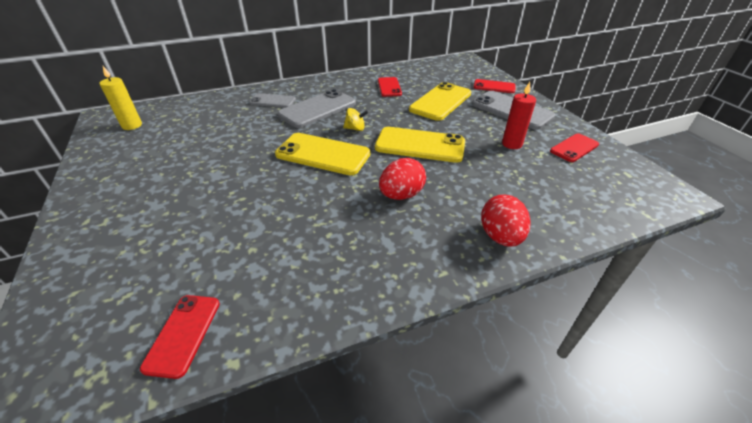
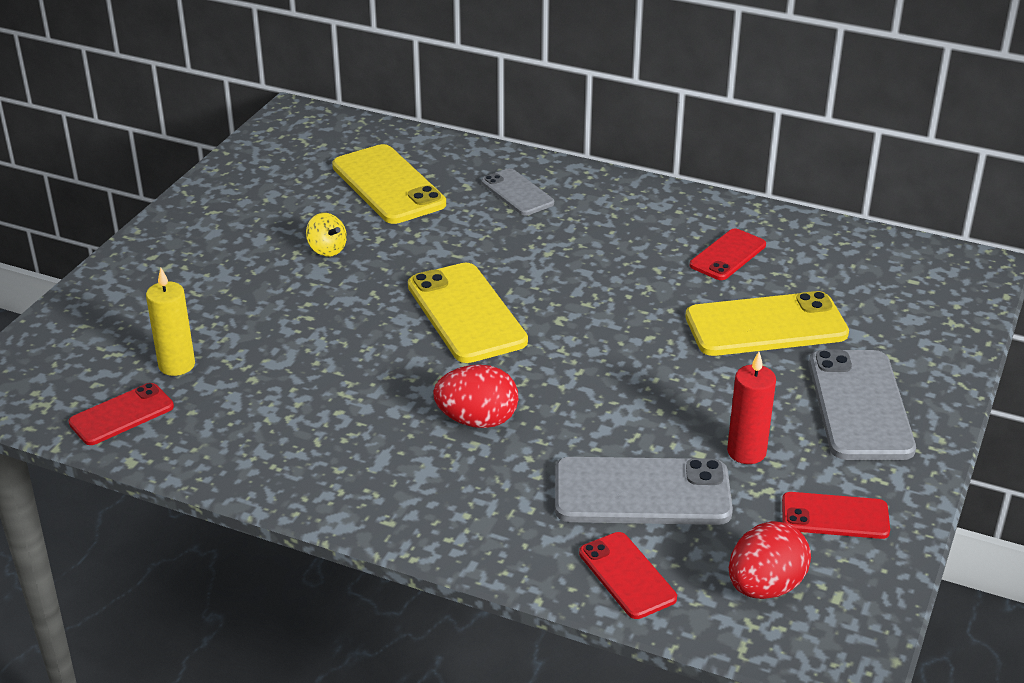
camera: 45 degrees right, 5 degrees down
yellow candle [100,66,142,130] -> yellow candle moved to [146,267,195,376]
grey phone [278,89,356,128] -> grey phone moved to [555,457,733,525]
yellow spinning top [343,108,368,131] -> yellow spinning top moved to [306,213,347,257]
yellow phone [375,127,465,163] -> yellow phone moved to [332,144,446,224]
red phone [473,79,516,93] -> red phone moved to [579,532,677,619]
red egg [481,194,531,247] -> red egg moved to [729,521,811,599]

